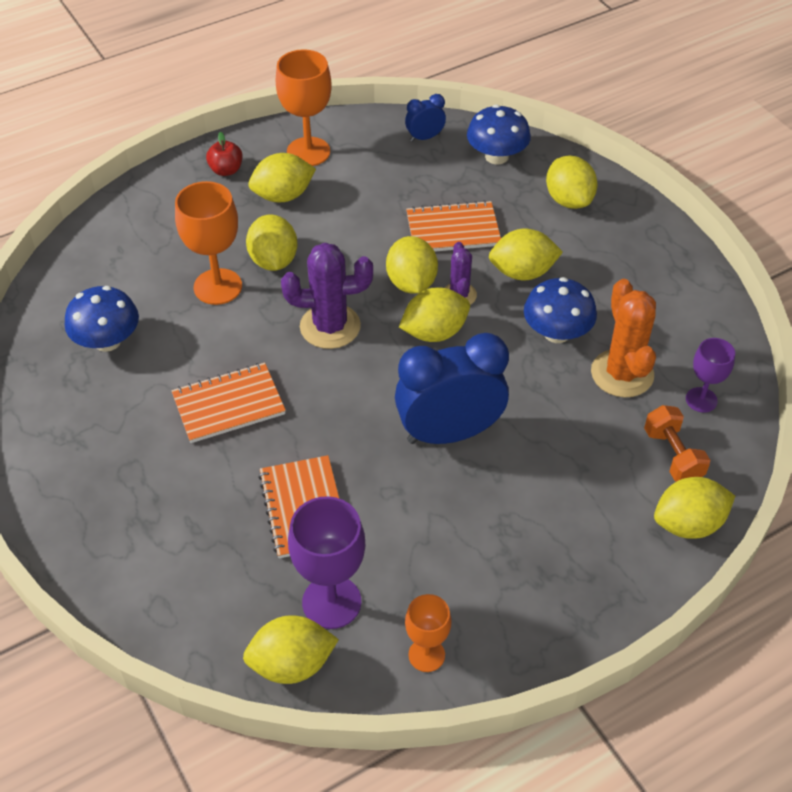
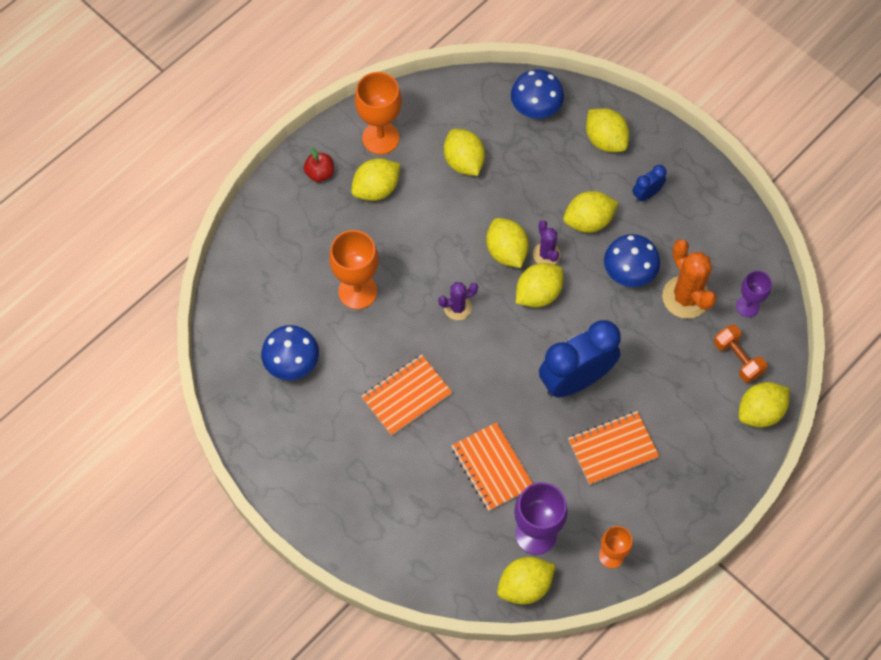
camera: 15 degrees left, 15 degrees up
yellow lemon [246,215,298,271] -> yellow lemon moved to [444,129,485,176]
purple cactus [281,243,373,349] -> purple cactus [438,282,478,320], size x0.58
blue clock [405,94,446,142] -> blue clock moved to [632,165,666,202]
orange notebook [406,200,501,252] -> orange notebook moved to [568,411,659,485]

